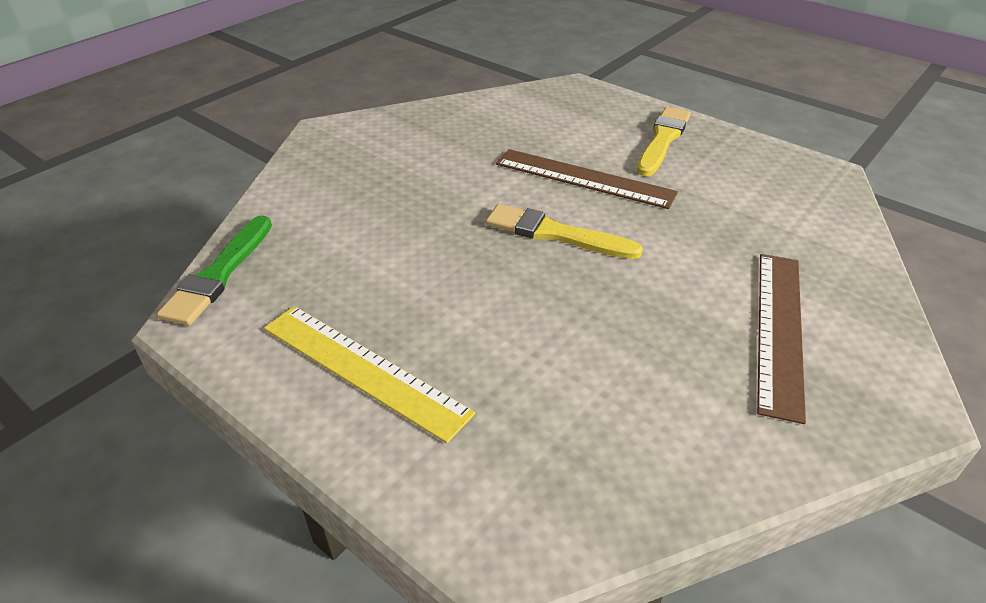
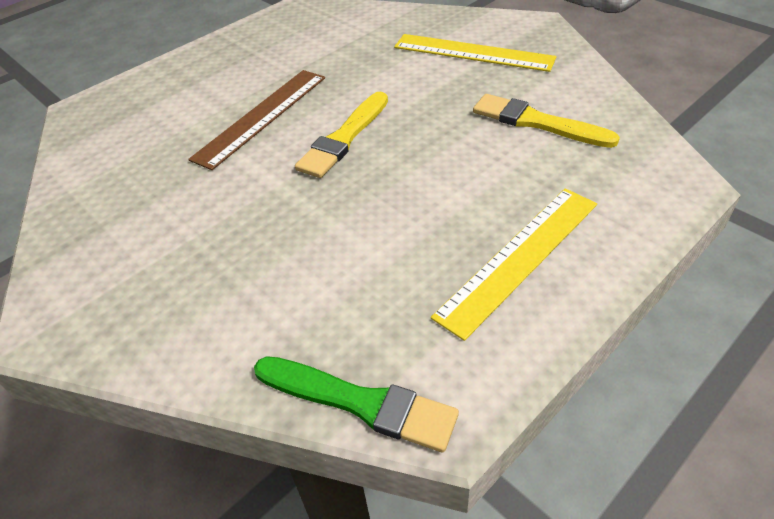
camera: 80 degrees left, 5 degrees up
yellow brush [637,107,691,176] -> yellow brush moved to [473,94,620,148]
brown ruler [757,254,806,424] -> yellow ruler [394,34,557,72]

